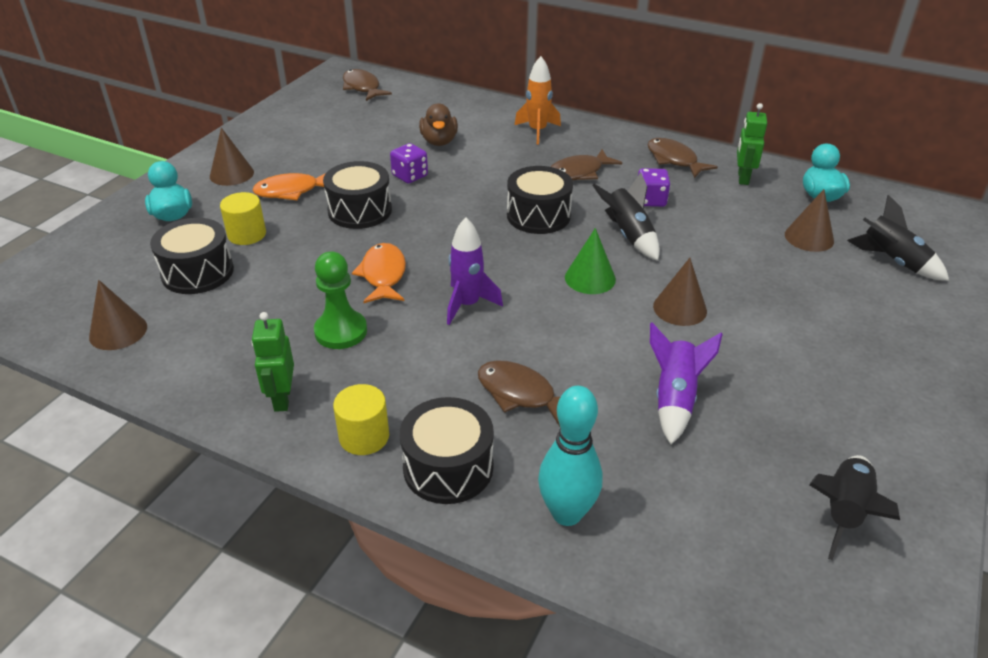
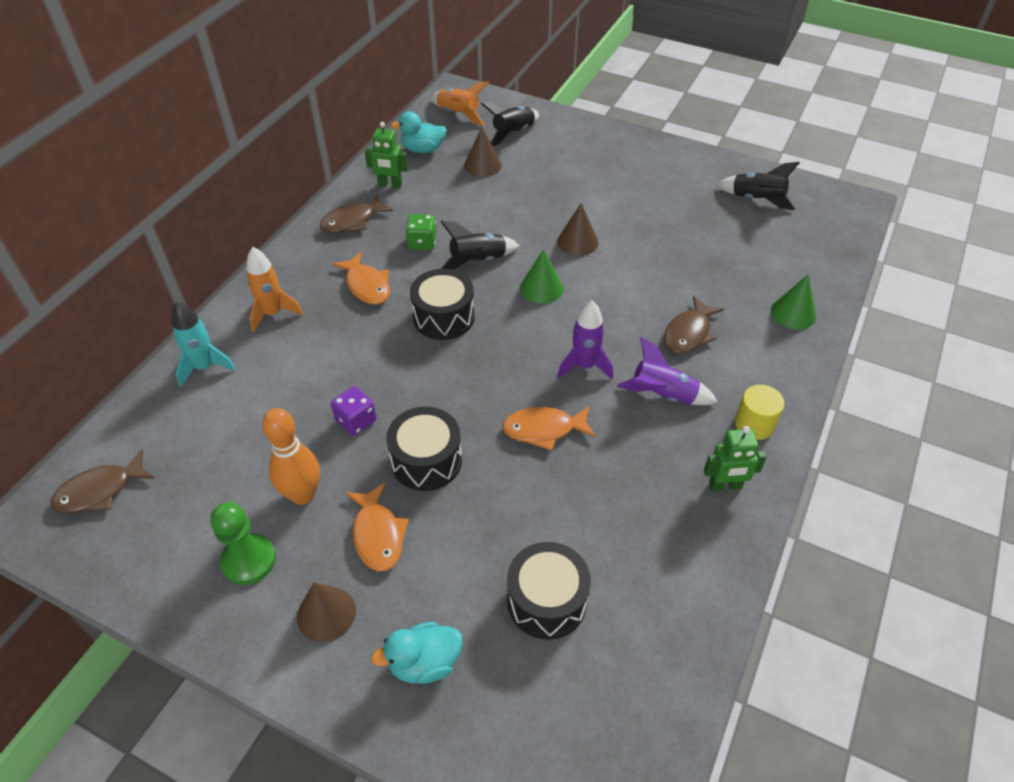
camera: 90 degrees left, 10 degrees up
brown cone [89,280,147,350] -> none
yellow cylinder [220,192,266,245] -> none
green pawn [314,252,367,349] -> green pawn moved to [211,502,276,585]
black drum [400,397,494,504] -> none
brown duck [419,103,458,146] -> none
turquoise bowling pin [538,386,602,526] -> green cone [771,275,816,330]
brown fish [551,149,622,180] -> orange fish [332,252,390,305]
purple dice [638,168,670,207] -> green dice [406,214,436,250]
purple rocket [650,322,723,444] -> purple rocket moved to [617,337,717,405]
none -> turquoise rocket [172,301,236,387]
none -> orange bowling pin [262,408,320,505]
none -> orange rocket [431,81,489,126]

